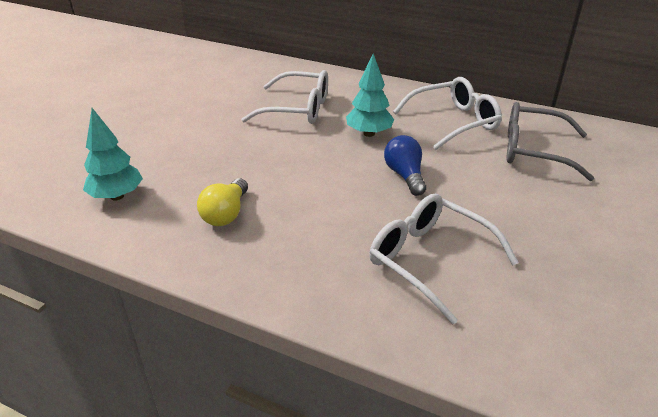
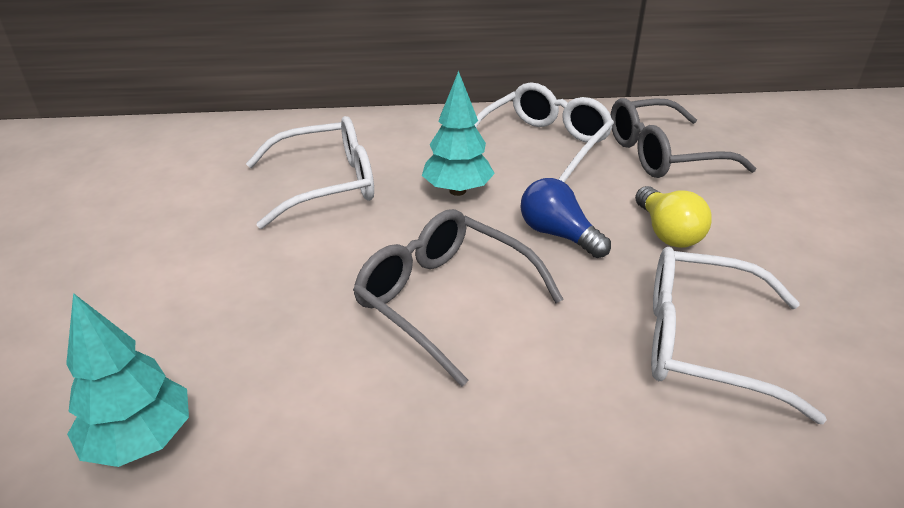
camera: 30 degrees left, 0 degrees up
yellow light bulb [197,178,248,226] -> yellow light bulb moved to [635,186,712,248]
none -> grey glasses [353,209,564,386]

